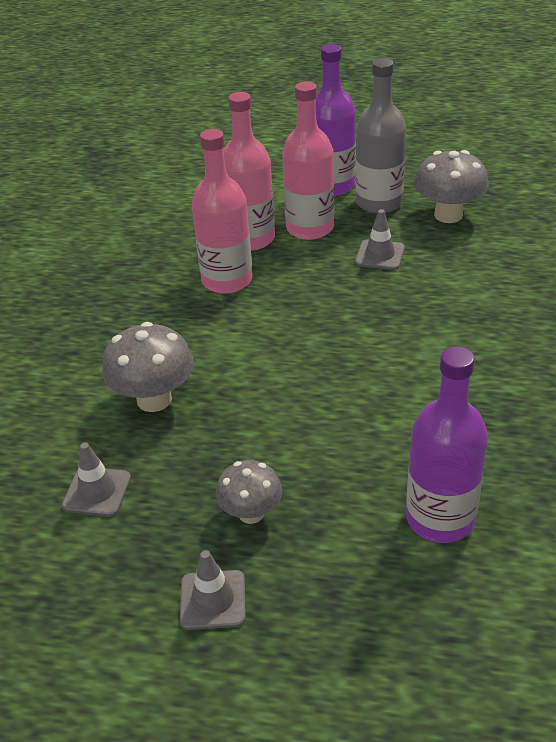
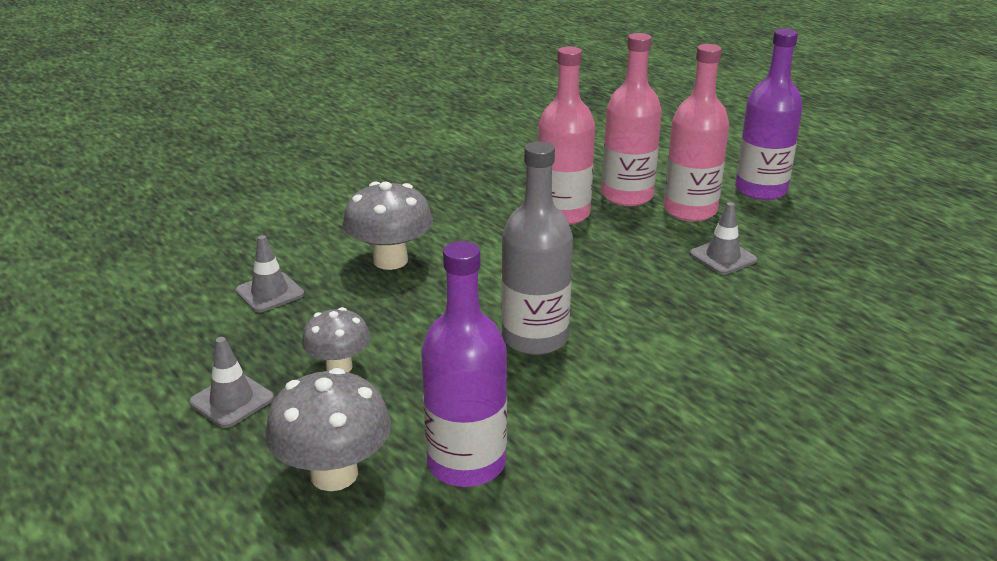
camera: 40 degrees right, 10 degrees down
grey bottle [356,58,406,213] -> grey bottle moved to [501,142,573,355]
grey mushroom [414,150,489,223] -> grey mushroom moved to [266,368,391,491]

